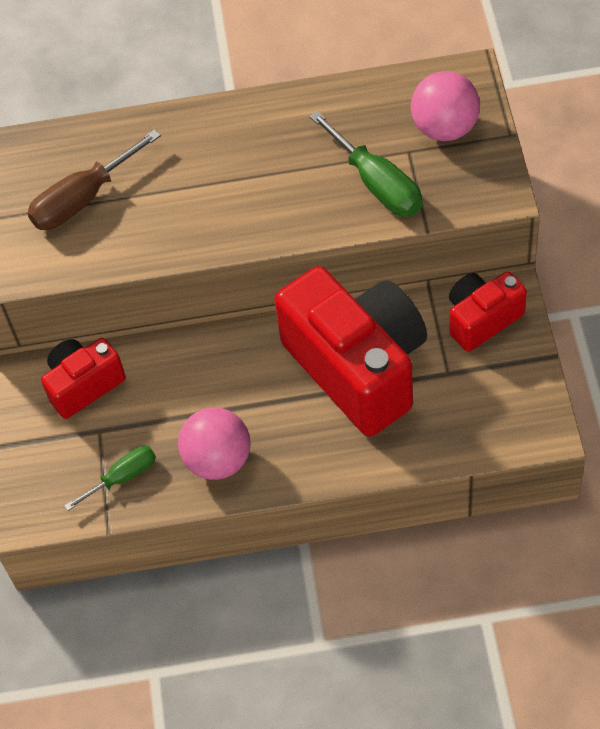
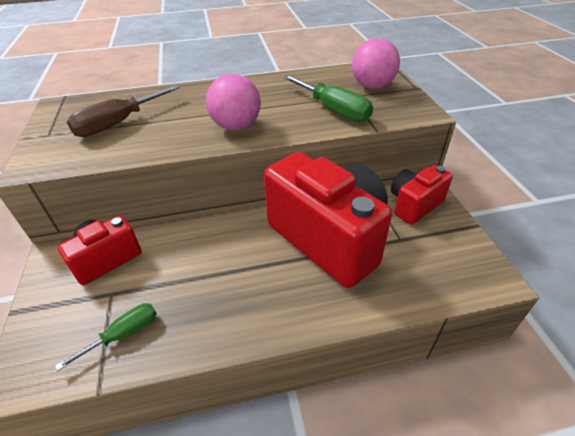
camera: 10 degrees left, 15 degrees down
pink ball [178,407,251,480] -> pink ball moved to [206,74,261,130]

